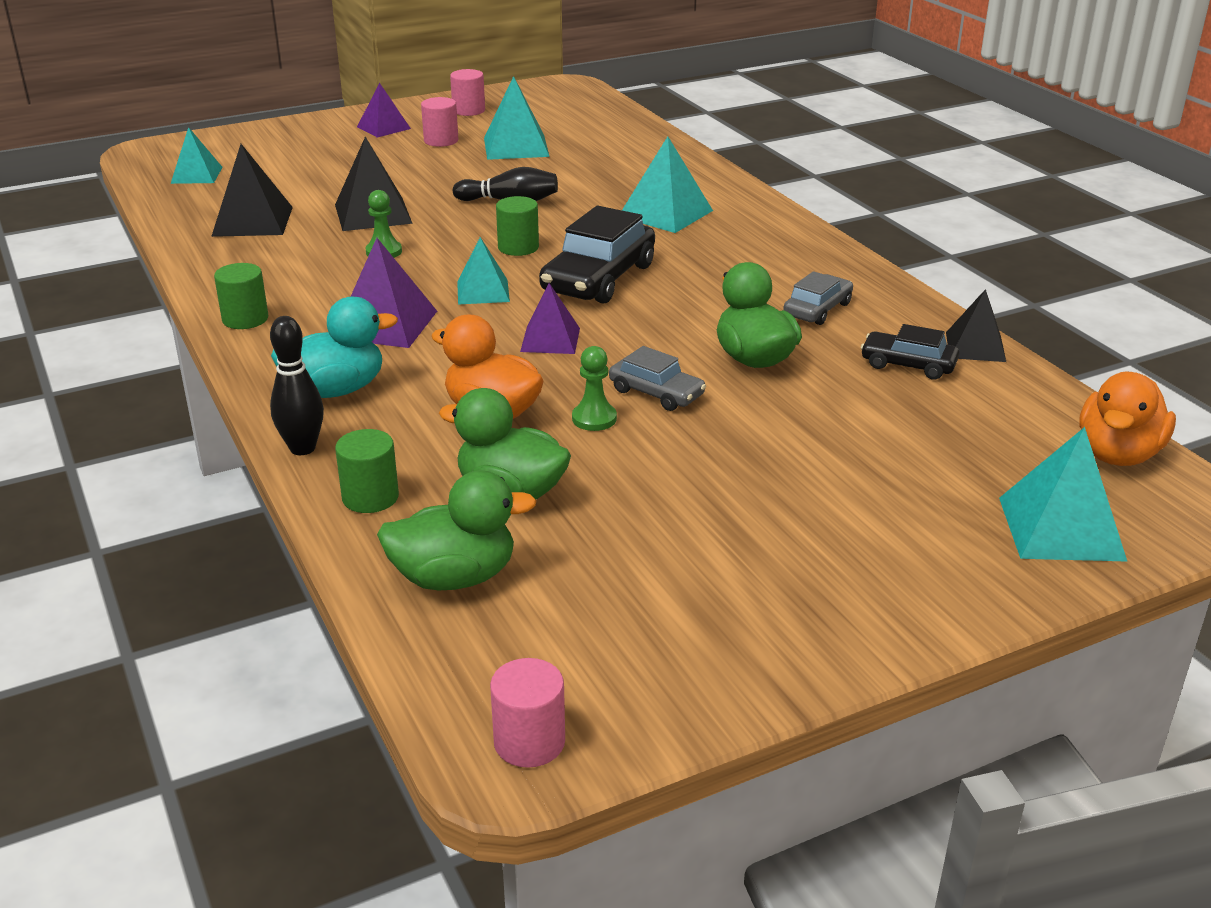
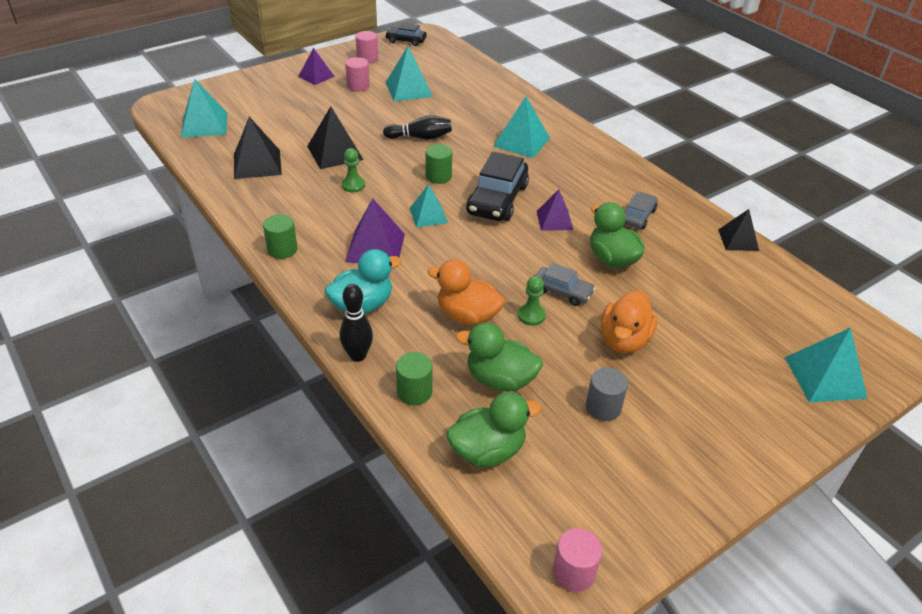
camera: 10 degrees left, 10 degrees up
turquoise pyramid [171,127,223,184] -> turquoise pyramid [181,79,227,138], size x1.52
purple pyramid [520,283,580,354] -> purple pyramid moved to [537,189,573,231]
black car [861,324,959,380] -> black car moved to [385,23,427,46]
orange duck [1079,372,1176,466] -> orange duck moved to [601,290,658,353]
none -> grey cylinder [586,367,628,421]

